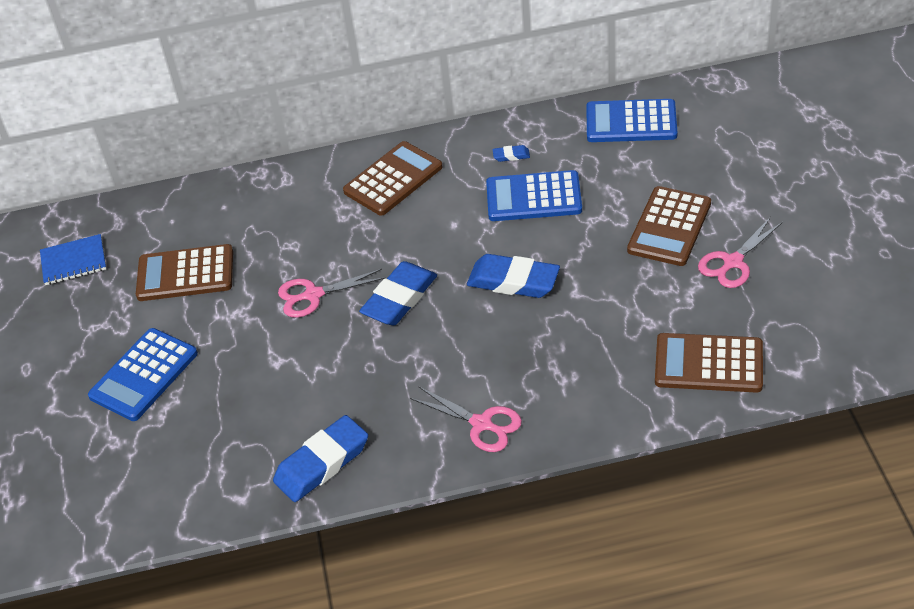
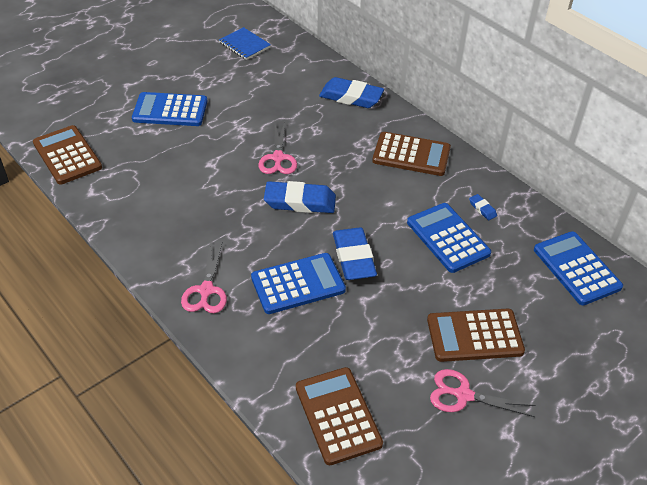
camera: 55 degrees right, 0 degrees up
brown calculator [136,244,233,301] -> brown calculator moved to [33,125,102,185]
blue eraser [273,415,368,502] -> blue eraser moved to [319,77,384,108]
pink scissors [278,269,384,318] -> pink scissors turned 135 degrees counterclockwise [258,122,297,174]
none -> blue calculator [251,253,346,314]

